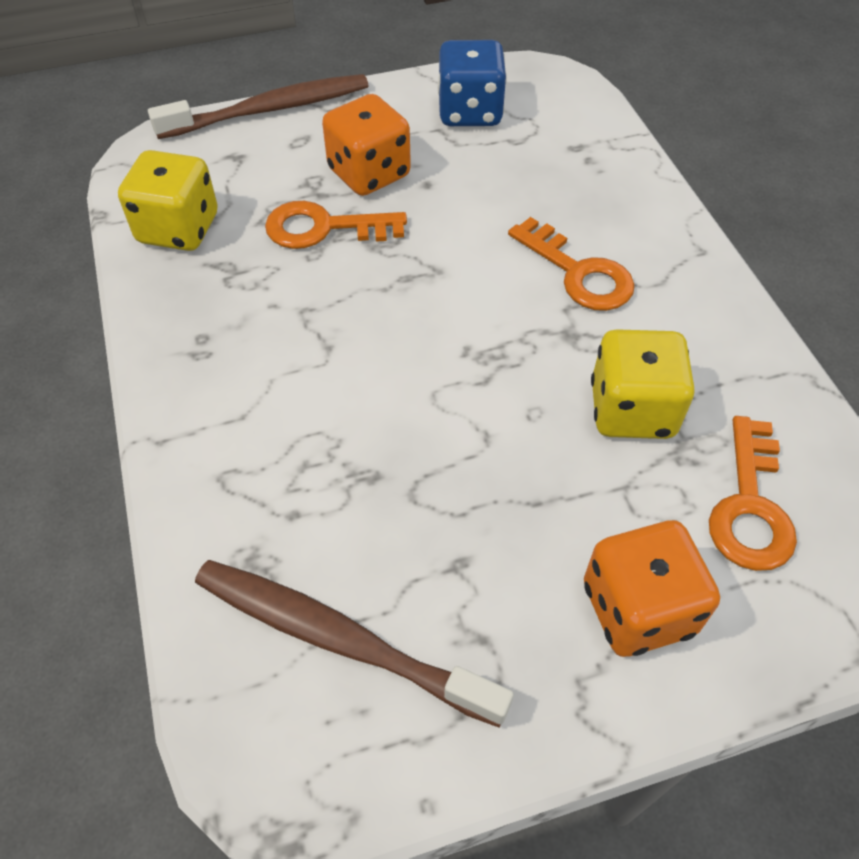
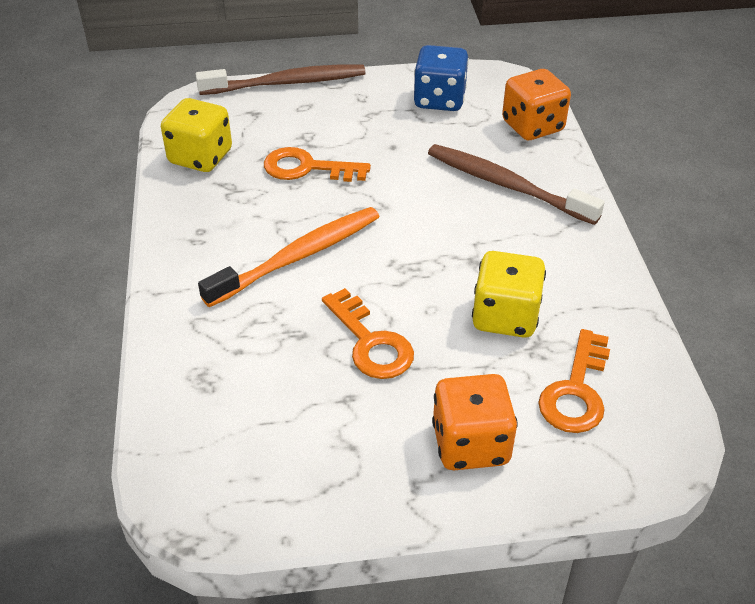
camera: 10 degrees right, 10 degrees down
brown toothbrush [195,560,514,728] -> brown toothbrush moved to [428,144,605,225]
orange dice [322,94,411,196] -> orange dice moved to [502,69,571,140]
orange key [508,217,635,311] -> orange key moved to [322,288,414,379]
none -> orange toothbrush [198,207,379,307]

